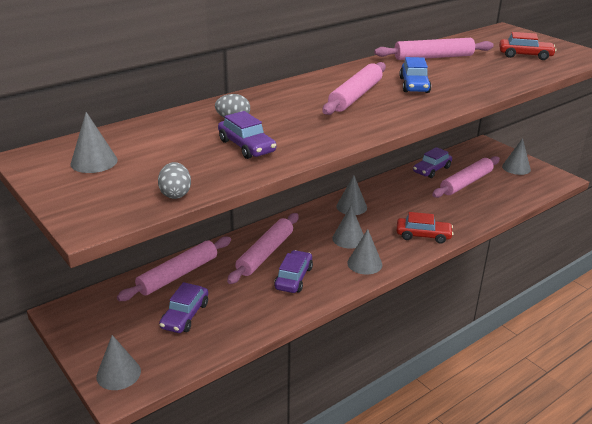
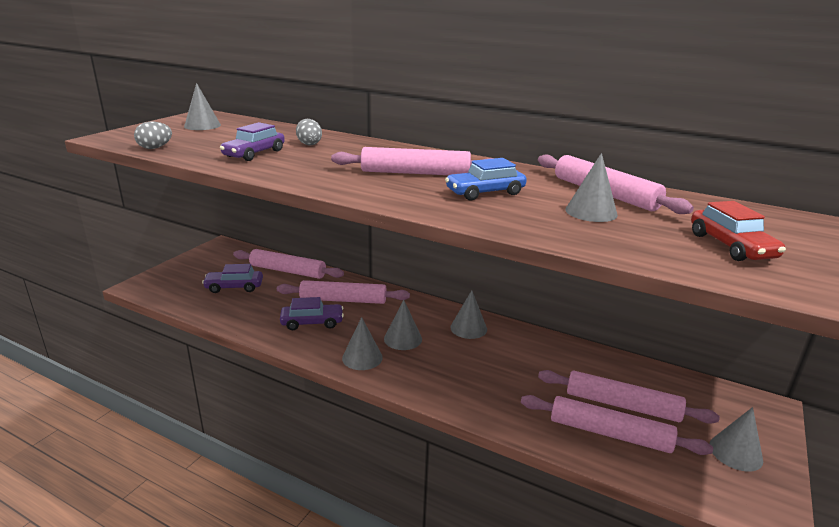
camera: 65 degrees right, 5 degrees down
grey cone [96,335,141,390] -> grey cone moved to [565,153,618,222]
red car [396,212,454,244] -> none
purple car [413,147,452,178] -> none
none -> pink rolling pin [521,395,713,455]

